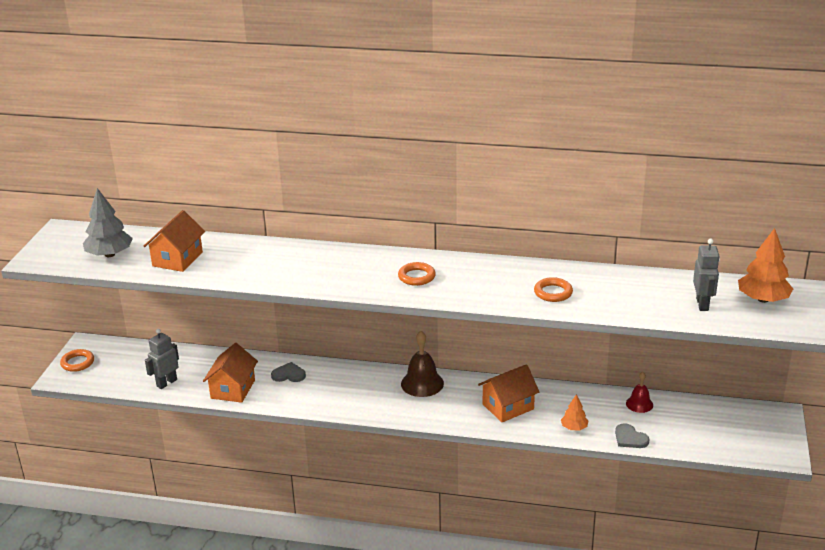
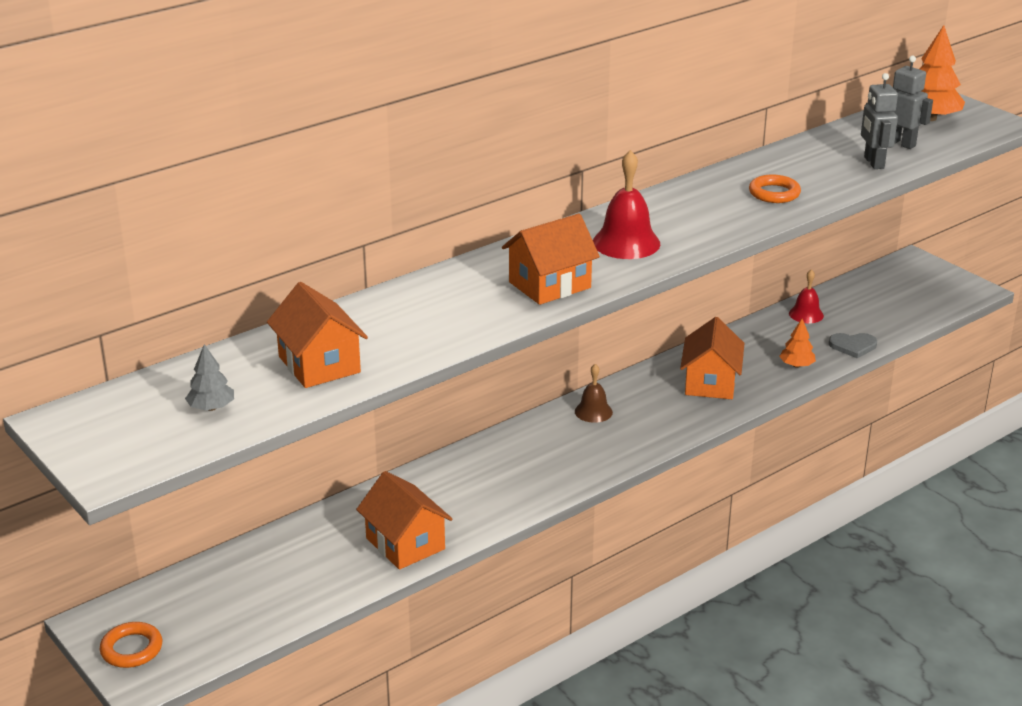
camera: 50 degrees left, 0 degrees up
grey tree [83,188,133,257] -> grey tree [185,344,234,411], size x0.55
grey robot [145,329,179,389] -> grey robot moved to [861,73,898,169]
grey heart [271,362,306,382] -> none
orange ring [398,262,436,286] -> red bell [593,150,660,259]
brown bell [401,331,444,397] -> brown bell [575,364,613,423], size x0.61
none -> orange house [502,213,600,305]

